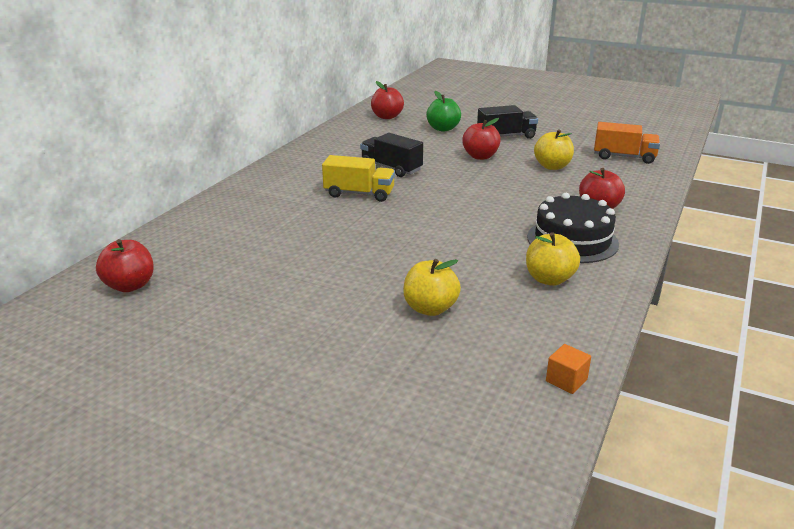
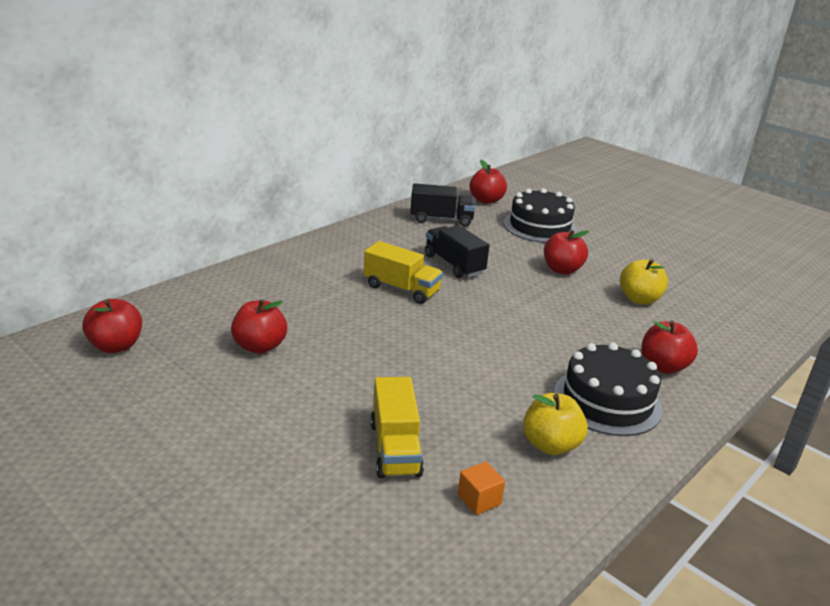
camera: 15 degrees right, 0 degrees up
yellow apple [403,259,461,316] -> yellow truck [370,377,424,478]
green apple [426,91,461,132] -> black cake [504,188,577,243]
black truck [477,105,538,139] -> black truck moved to [410,183,475,227]
orange cube [546,344,591,394] -> orange cube moved to [458,462,505,515]
orange truck [594,122,660,164] -> none
none -> red apple [231,299,287,354]

